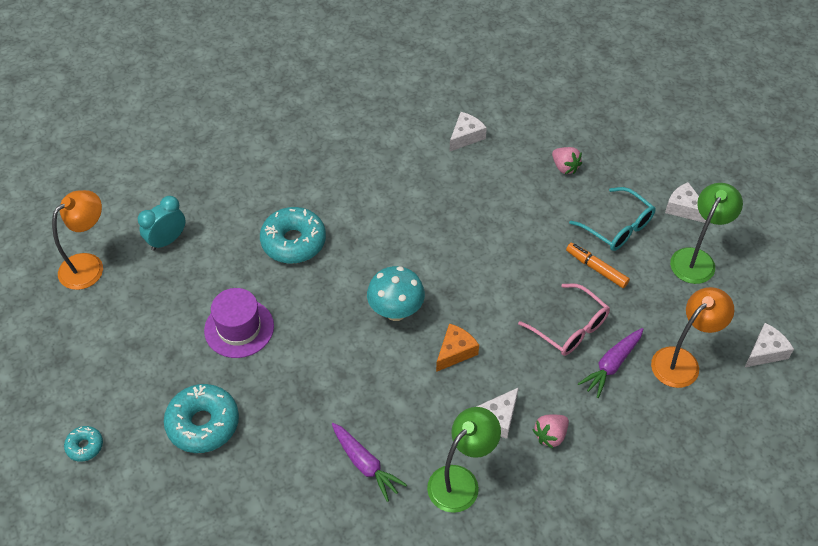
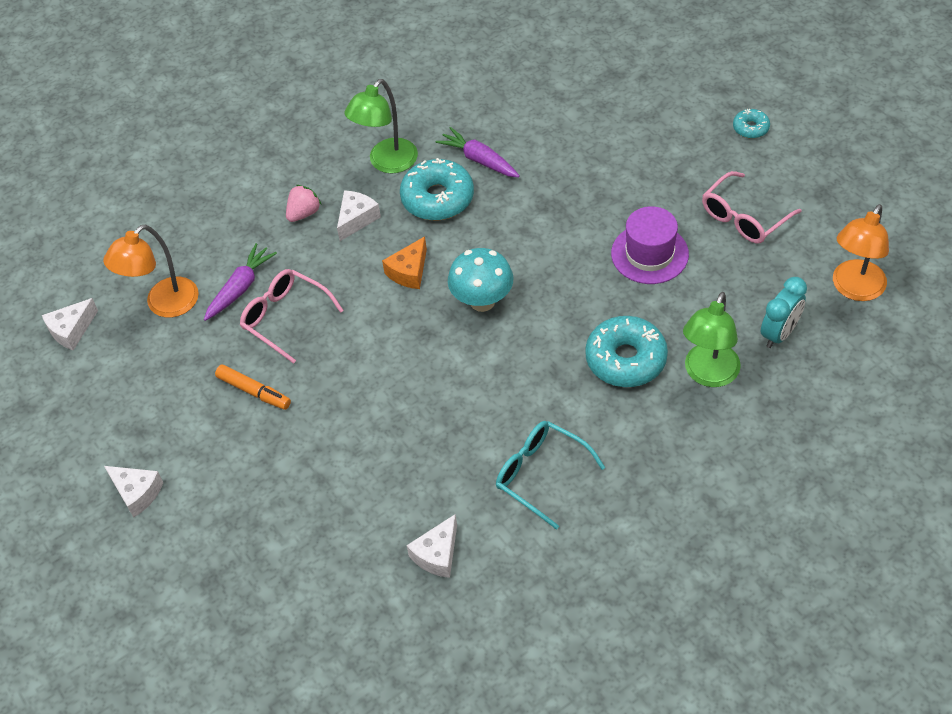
camera: 175 degrees right, 0 degrees up
turquoise donut [164,384,239,453] -> turquoise donut moved to [400,158,474,221]
pink strawberry [552,147,582,174] -> none
turquoise glasses [569,187,655,251] -> turquoise glasses moved to [496,421,605,530]
green lamp [670,183,743,284] -> green lamp moved to [683,292,741,387]
none -> pink glasses [702,171,802,243]

